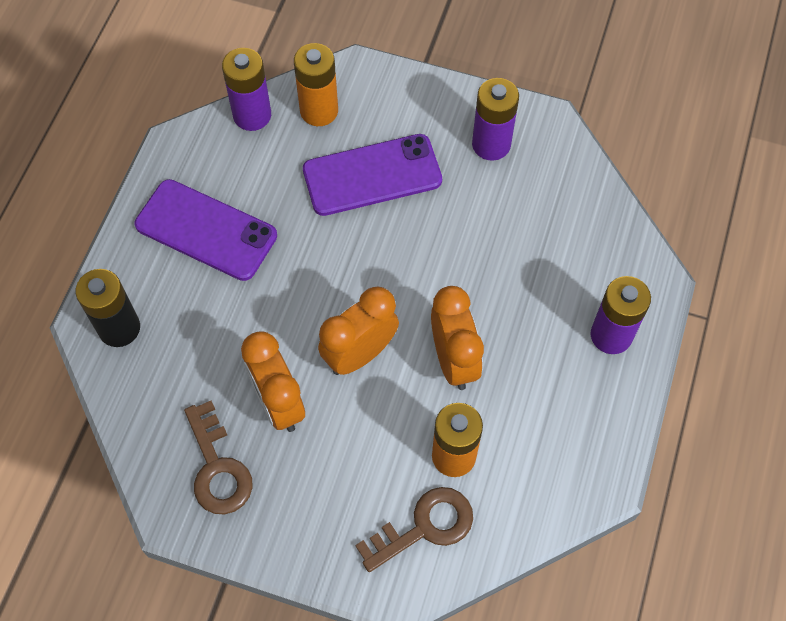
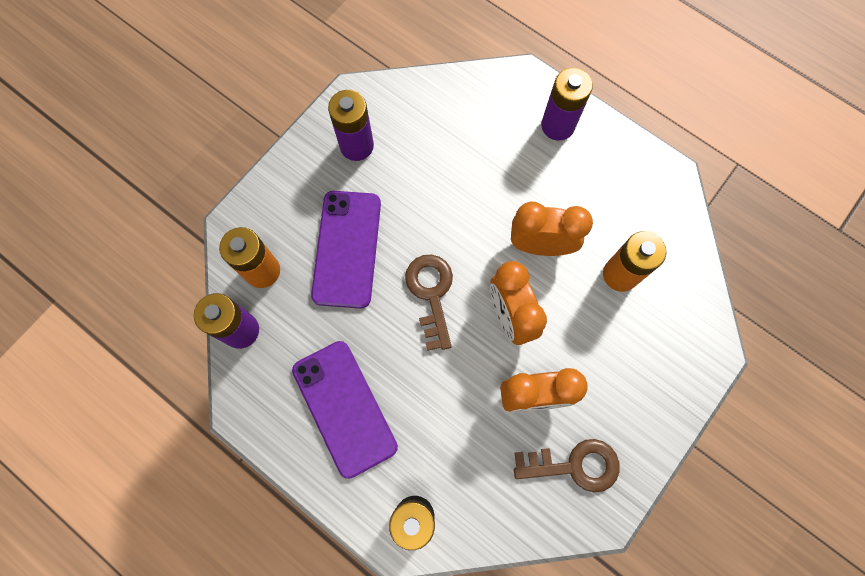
camera: 70 degrees left, 10 degrees up
purple phone [135,179,277,281] -> purple phone turned 75 degrees counterclockwise [292,341,398,479]
brown key [355,487,473,572] -> brown key moved to [405,255,453,351]

